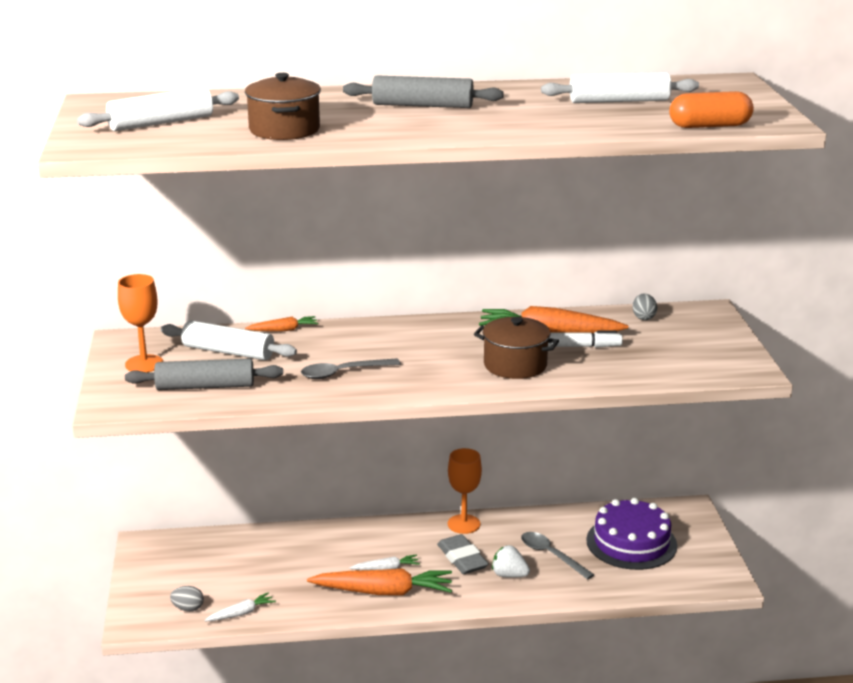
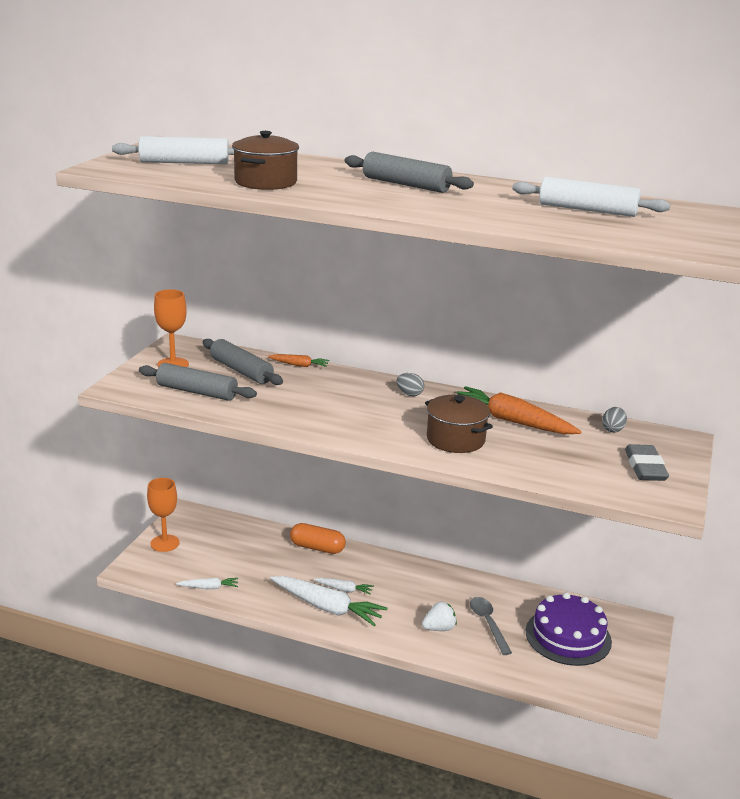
camera: 25 degrees right, 0 degrees up
white rolling pin [161,320,297,360] -> grey rolling pin [203,339,283,385]
grey egg [170,586,204,612] -> grey egg moved to [396,373,424,396]
grey spoon [301,358,400,379] -> none
orange carrot [307,568,452,595] -> white carrot [270,576,388,626]
grey eraser [437,534,489,574] -> grey eraser moved to [625,444,669,481]
orange goblet [448,448,482,534] -> orange goblet moved to [147,478,180,552]
white strawberry [492,545,530,578] -> white strawberry turned 105 degrees clockwise [422,601,457,631]
white marker [548,330,622,348] -> none
orange capsule [669,91,754,128] -> orange capsule moved to [290,523,346,554]

